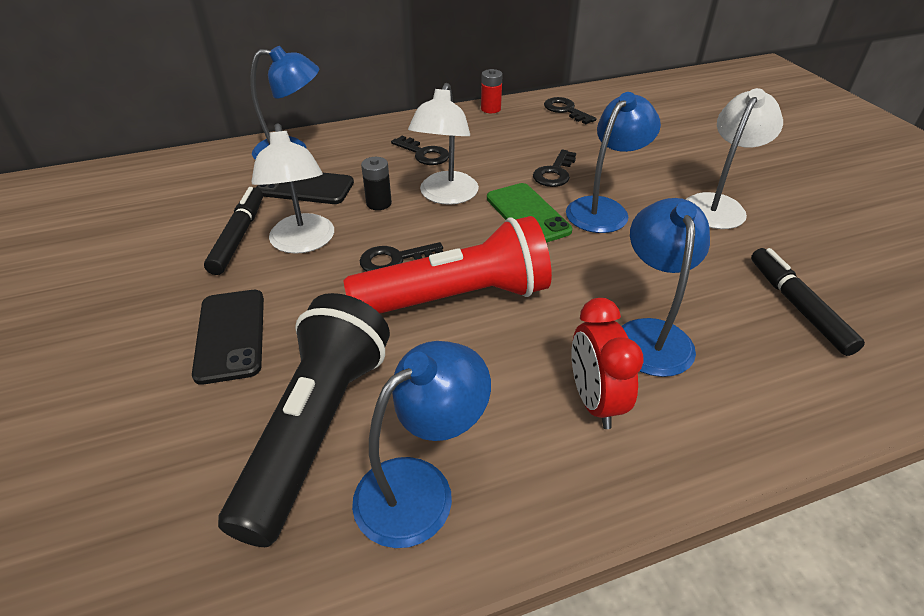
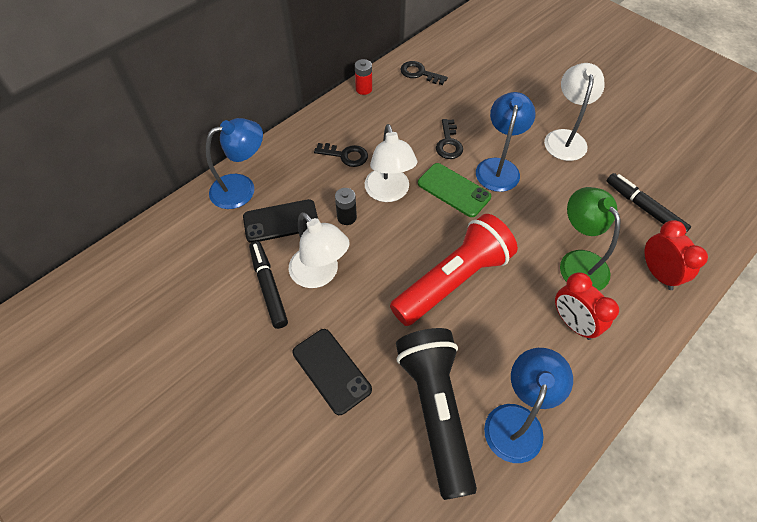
camera: 25 degrees left, 15 degrees up
black key [360,242,444,272] -> none
blue lamp [622,198,710,377] -> green lamp [560,187,620,291]
none -> red clock [644,220,708,290]

